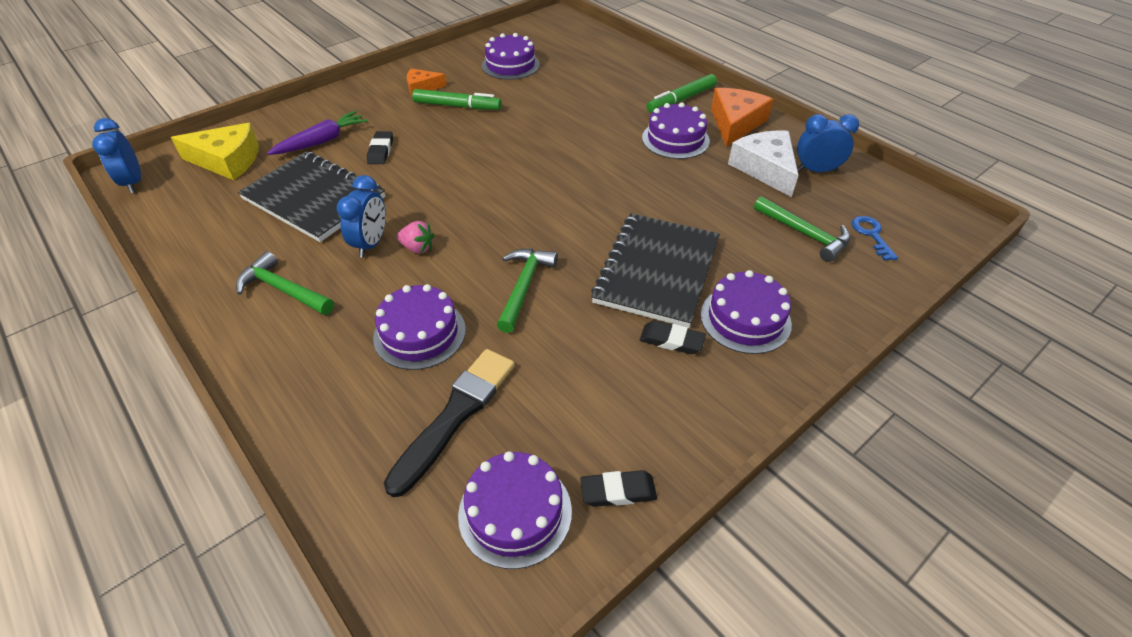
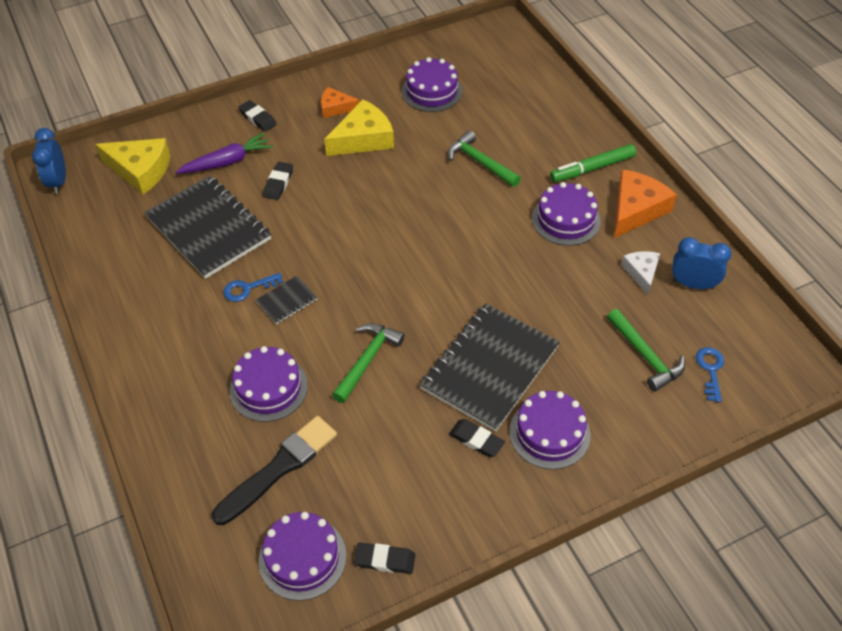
camera: 15 degrees right, 5 degrees up
green hammer [236,251,334,315] -> green hammer moved to [448,130,521,187]
blue clock [337,175,386,258] -> blue key [224,273,283,302]
pink strawberry [397,221,434,254] -> black notebook [256,276,317,324]
green marker [412,89,501,110] -> yellow cheese [324,99,394,156]
white cheese [728,131,799,197] -> white cheese [621,251,660,295], size x0.58
none -> black eraser [238,100,277,132]

